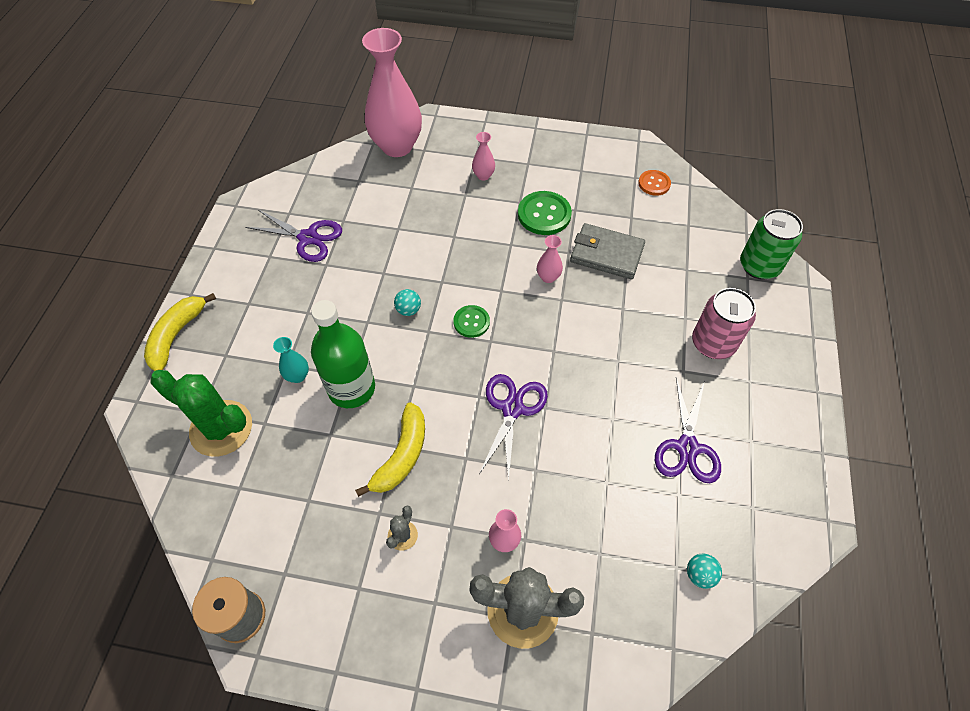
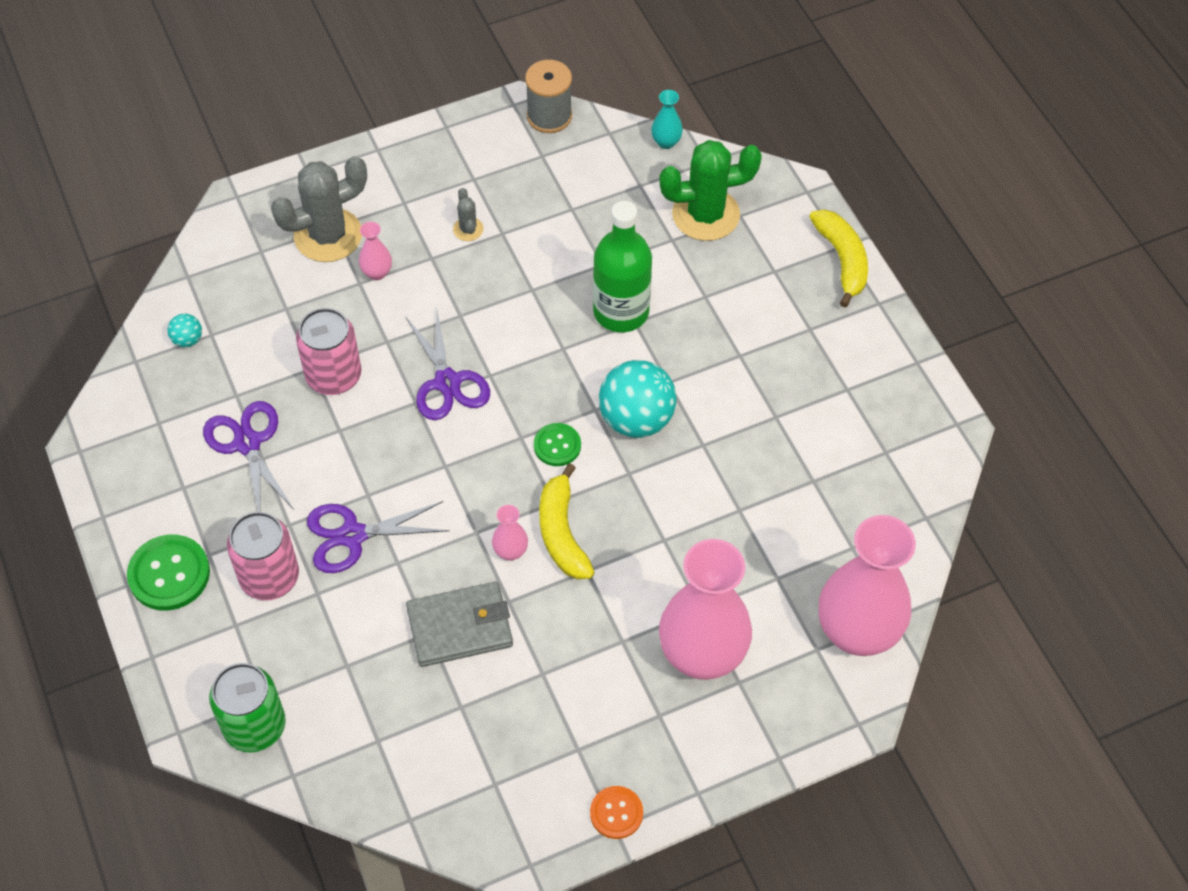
camera: 145 degrees right, 0 degrees up
purple scissors [245,210,342,262] -> purple scissors moved to [307,501,449,573]
turquoise vase [273,337,309,383] -> turquoise vase moved to [651,90,683,149]
yellow banana [355,402,425,497] -> yellow banana moved to [539,463,595,579]
turquoise ball [394,289,421,316] -> turquoise ball [599,360,677,438], size x2.22
pink vase [472,132,495,181] -> pink vase [659,539,752,680], size x2.45
green button [518,191,572,235] -> green button moved to [127,534,210,611]
orange button [638,170,671,196] -> orange button moved to [590,786,643,839]
none -> pink can [296,308,361,395]

